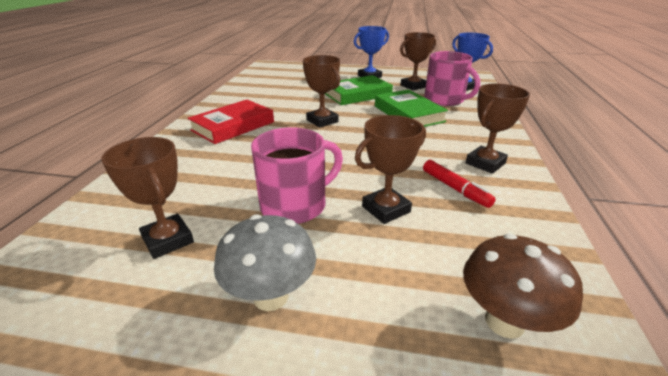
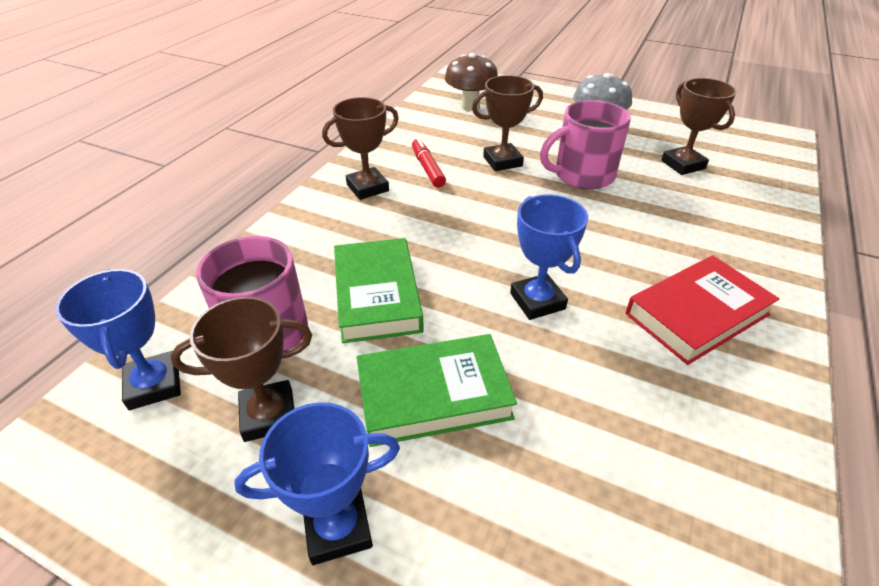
camera: 165 degrees left, 10 degrees up
brown trophy [303,55,340,128] -> blue trophy [510,194,588,320]

